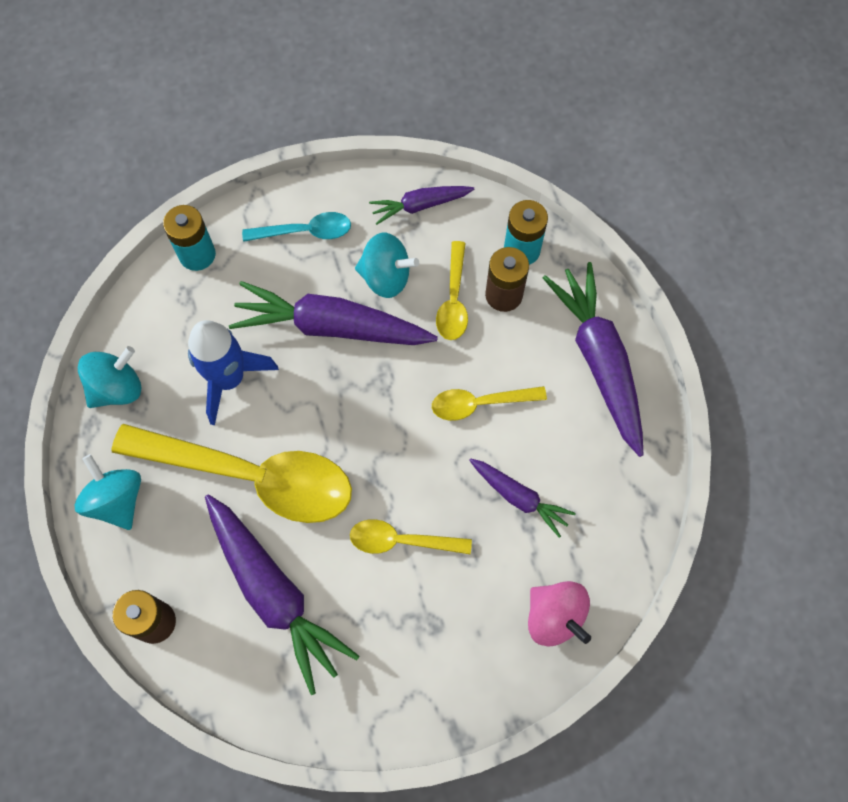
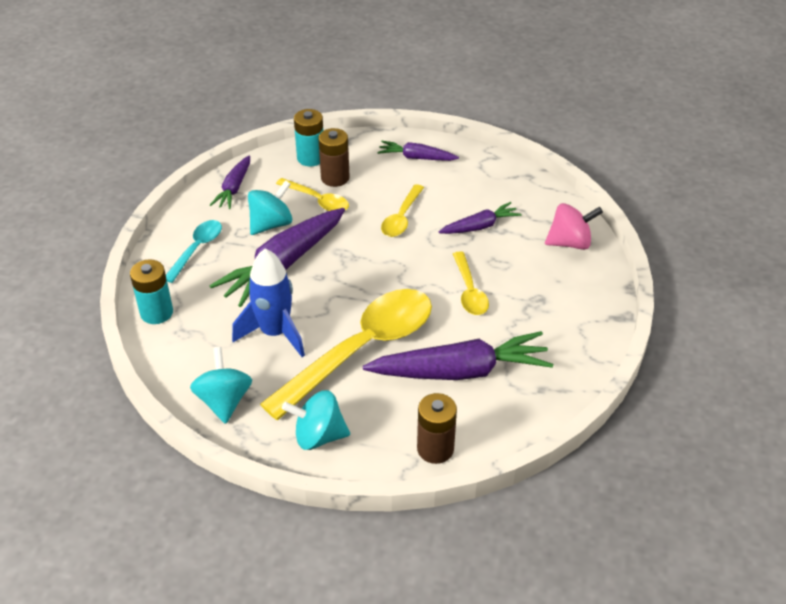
camera: 60 degrees left, 25 degrees down
yellow spoon [350,519,472,554] -> yellow spoon turned 45 degrees counterclockwise [453,251,489,315]
purple carrot [543,262,643,457] -> purple carrot [377,141,459,161], size x0.54

